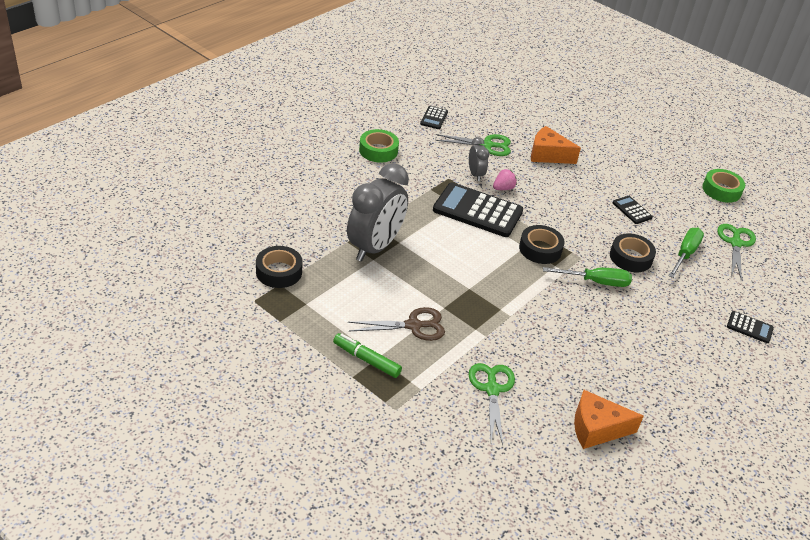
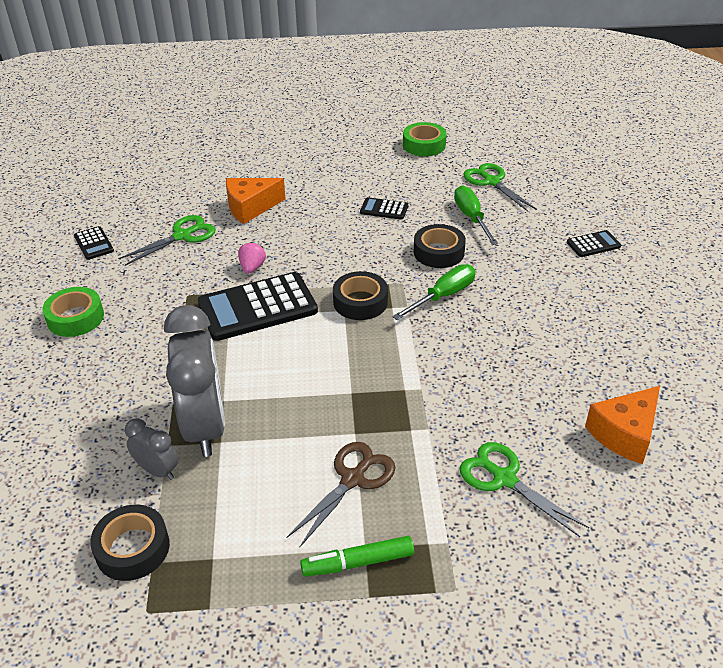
camera: 40 degrees left, 0 degrees up
grey clock [469,137,489,181] -> grey clock moved to [125,418,178,480]

